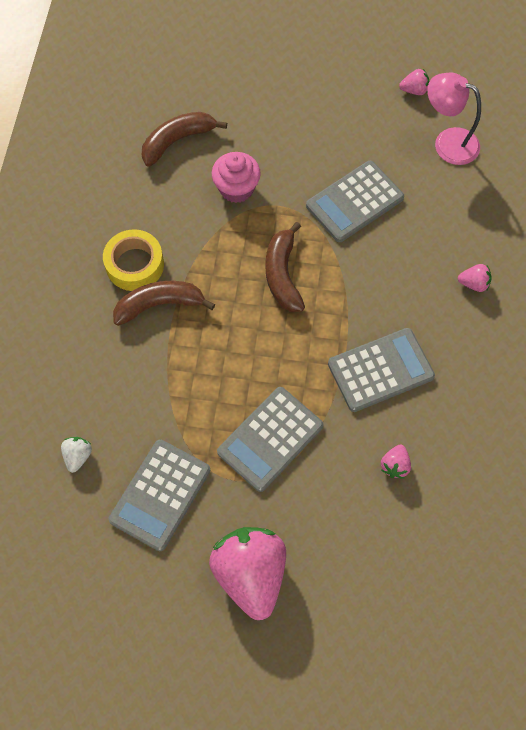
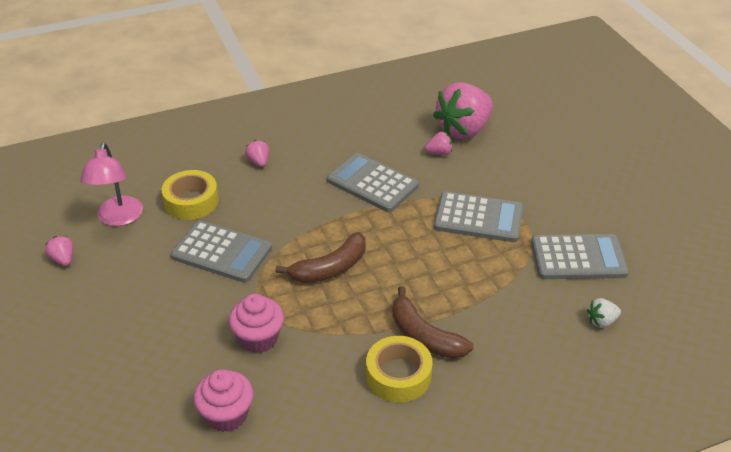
camera: 120 degrees left, 25 degrees down
brown banana [142,112,227,167] -> pink cupcake [194,369,253,432]
pink strawberry [209,527,286,620] -> pink strawberry moved to [433,82,493,139]
none -> yellow tape [162,170,219,220]

